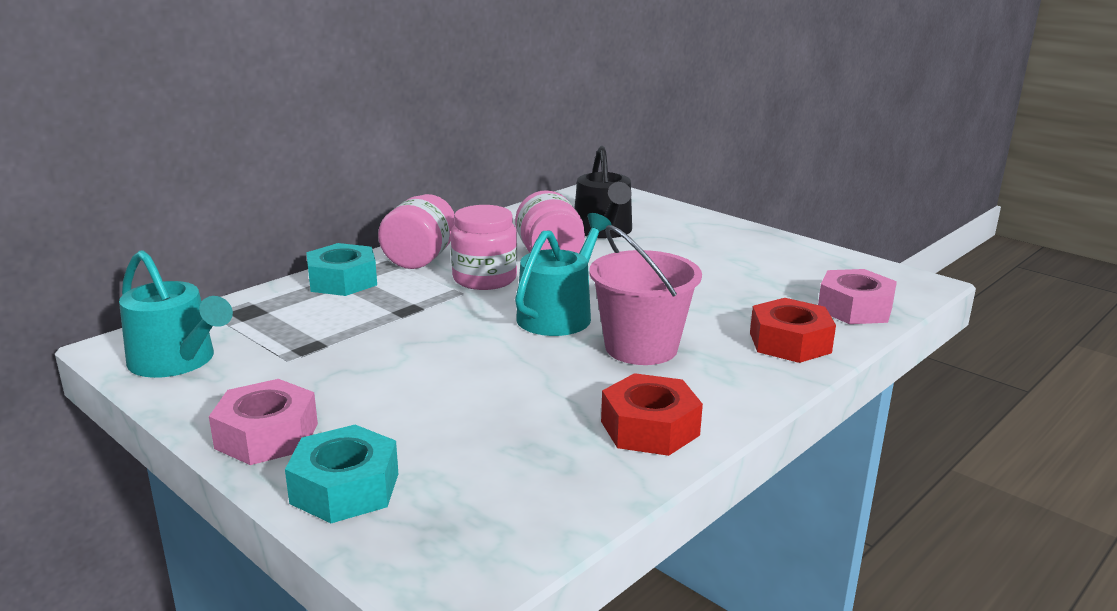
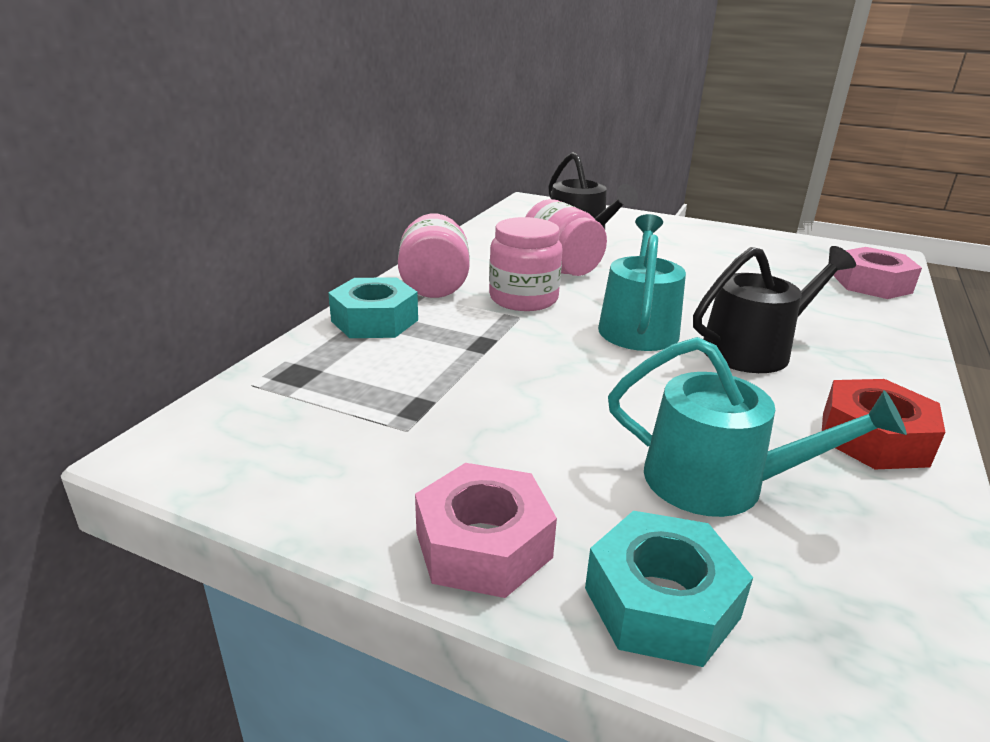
camera: 20 degrees left, 5 degrees up
turquoise watering can [119,250,233,378] -> turquoise watering can moved to [608,337,907,517]
pink bucket [589,225,702,365] -> black watering can [693,246,856,373]
red nut [750,298,836,363] -> none

